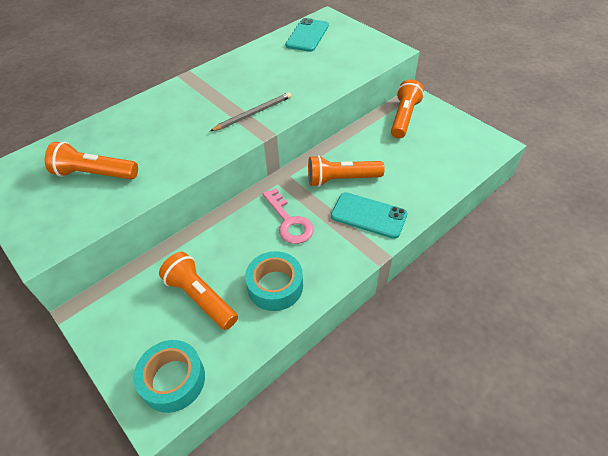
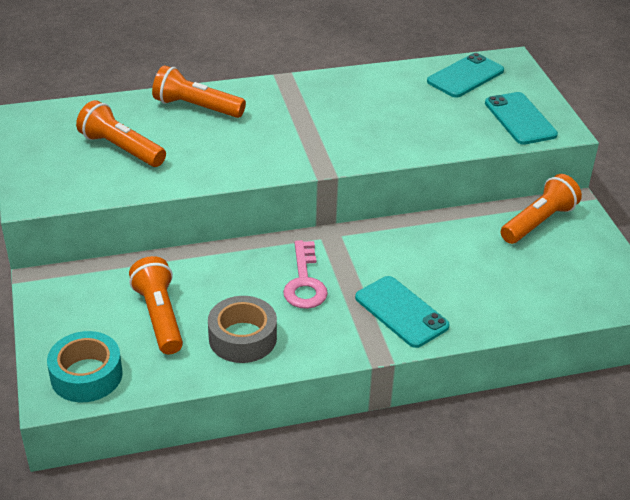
camera: 25 degrees right, 10 degrees down
grey pencil [210,92,291,131] -> none
turquoise tape [245,251,303,311] -> grey tape [208,296,277,363]
orange flashlight [308,155,384,187] -> orange flashlight moved to [152,65,246,118]
none -> turquoise phone [485,92,558,145]

